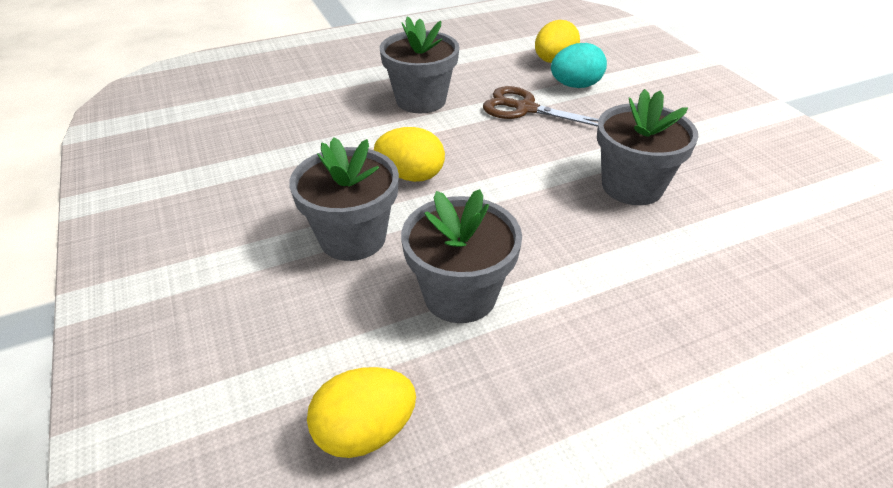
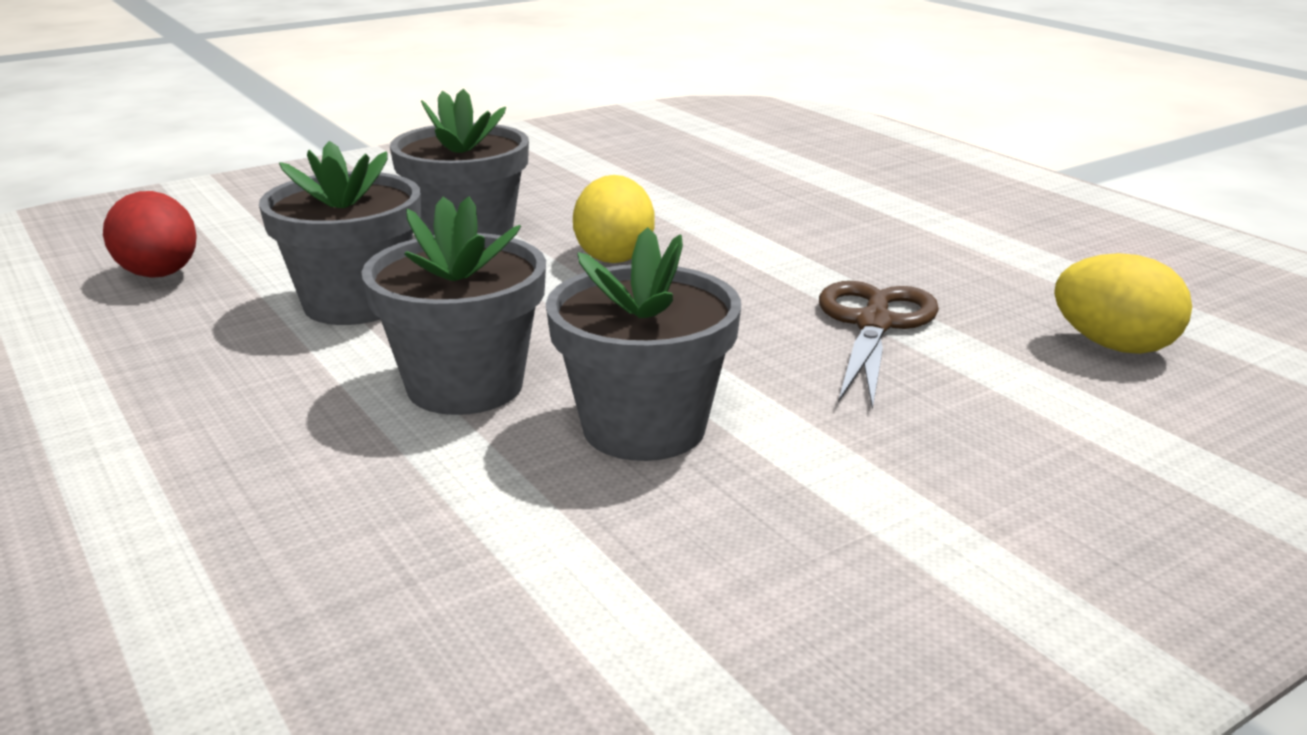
camera: 80 degrees right, 15 degrees down
yellow egg [307,367,416,458] -> red egg [103,191,197,278]
grey flower pot [380,16,459,113] -> grey flower pot moved to [361,196,546,415]
turquoise egg [551,43,607,88] -> none

